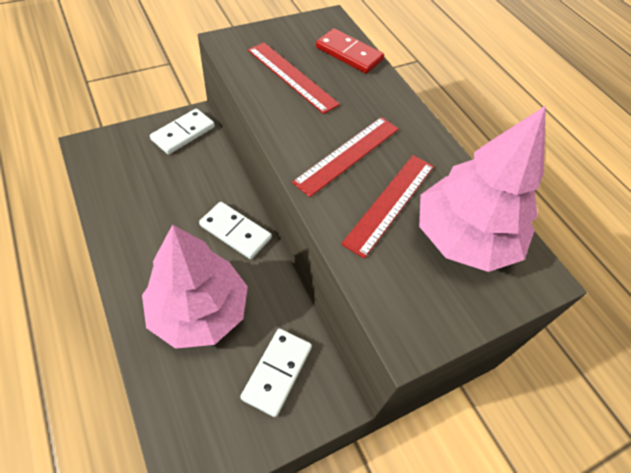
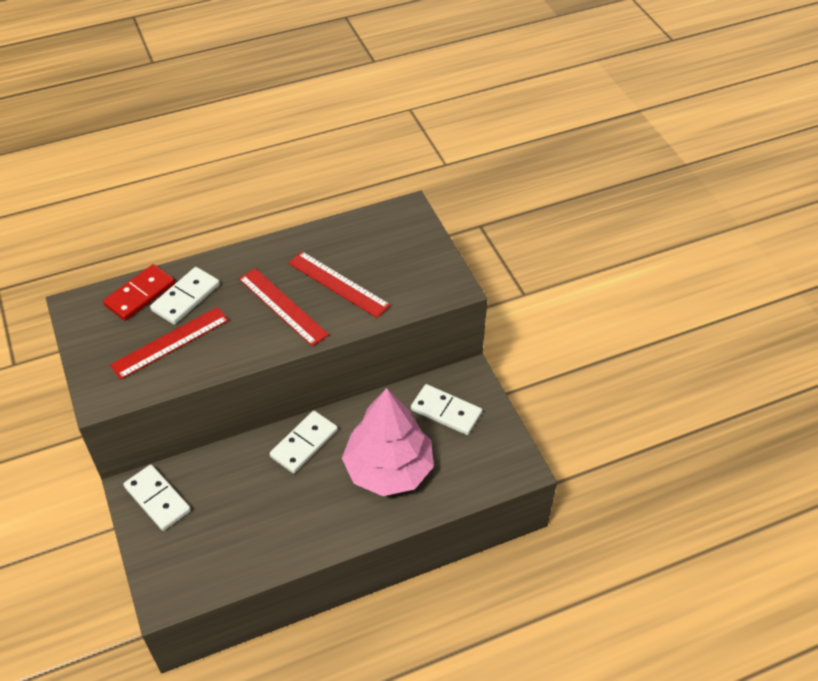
camera: 80 degrees left, 5 degrees down
pink tree [419,106,546,272] -> none
none -> white domino [150,267,220,325]

